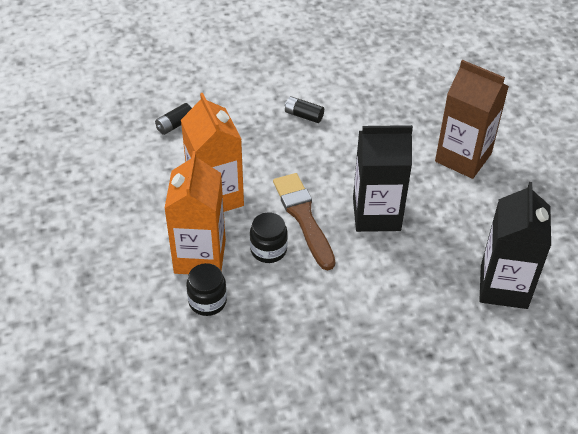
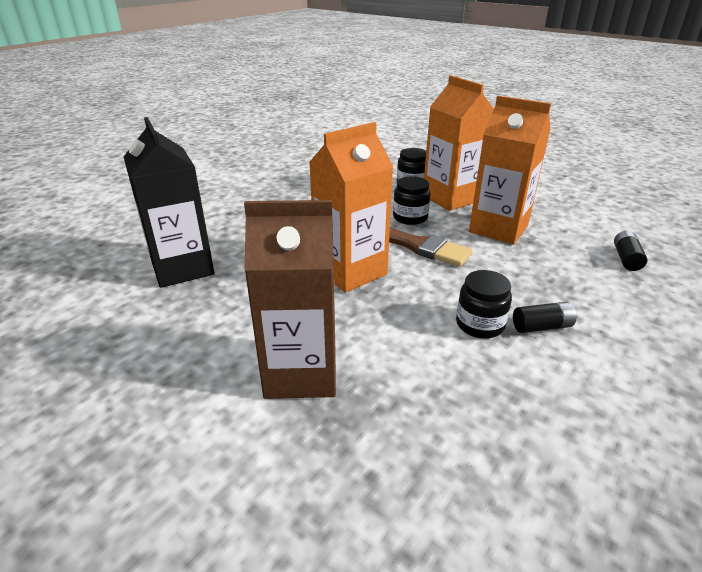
camera: 145 degrees right, 15 degrees down
black carton [353,125,413,232] -> orange carton [309,122,394,293]
none -> black jar [456,270,512,339]

